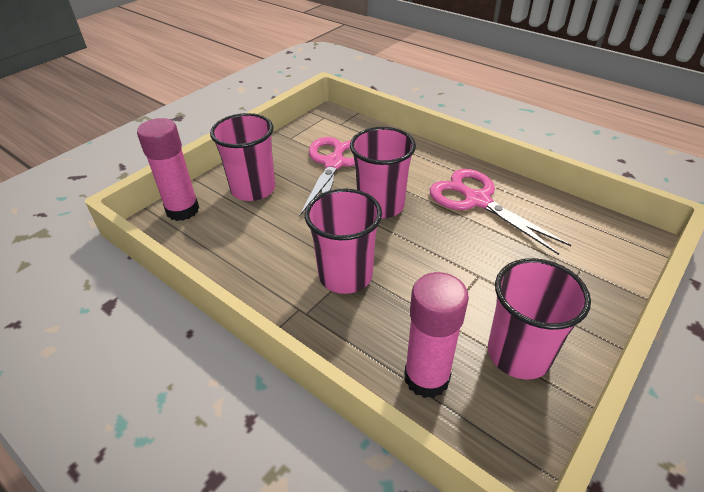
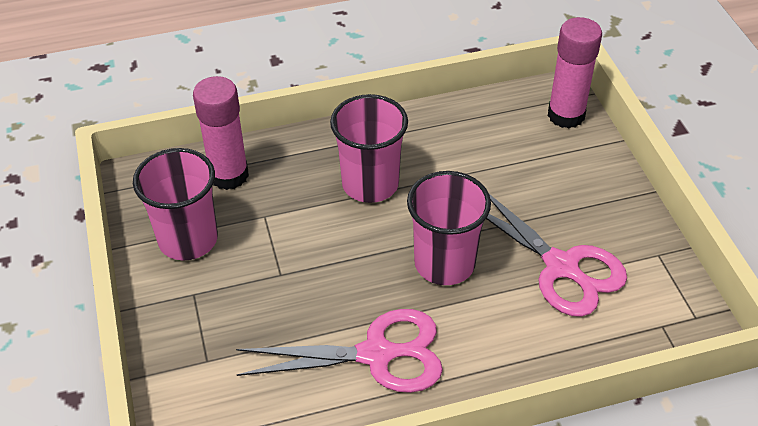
camera: 125 degrees right, 5 degrees up
pink cup [210,113,275,201] -> none

